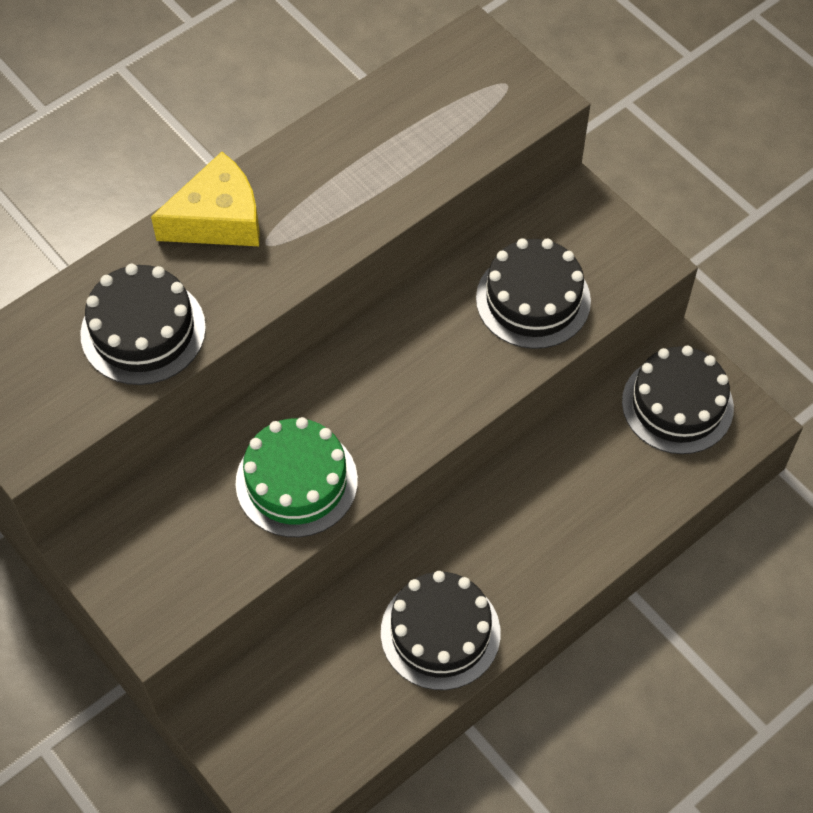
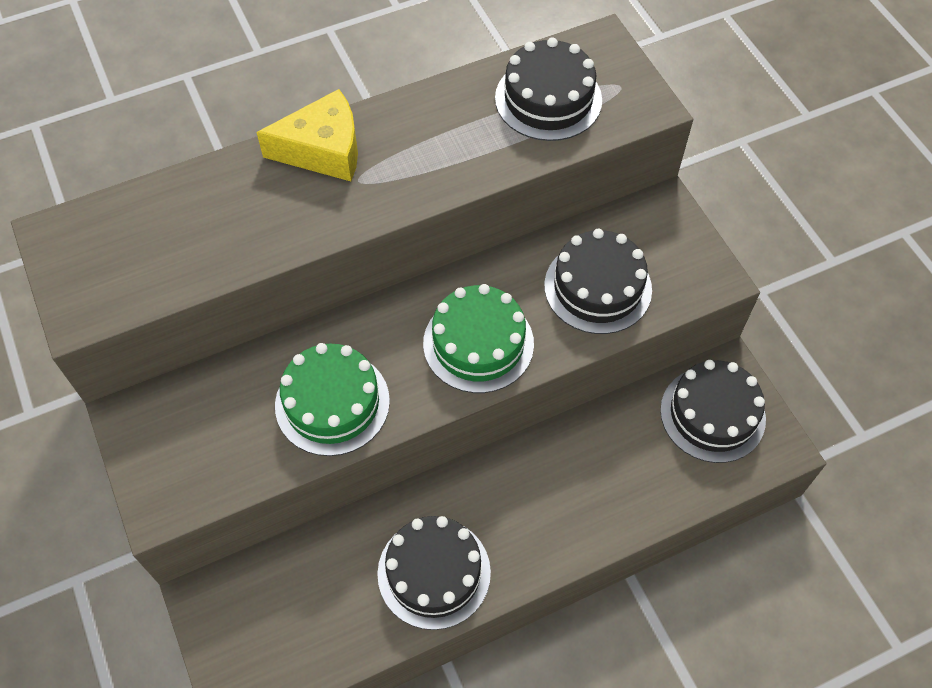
camera: 15 degrees right, 0 degrees up
black cake [80,264,206,385] -> black cake moved to [495,37,602,141]
none -> green cake [423,284,534,393]

